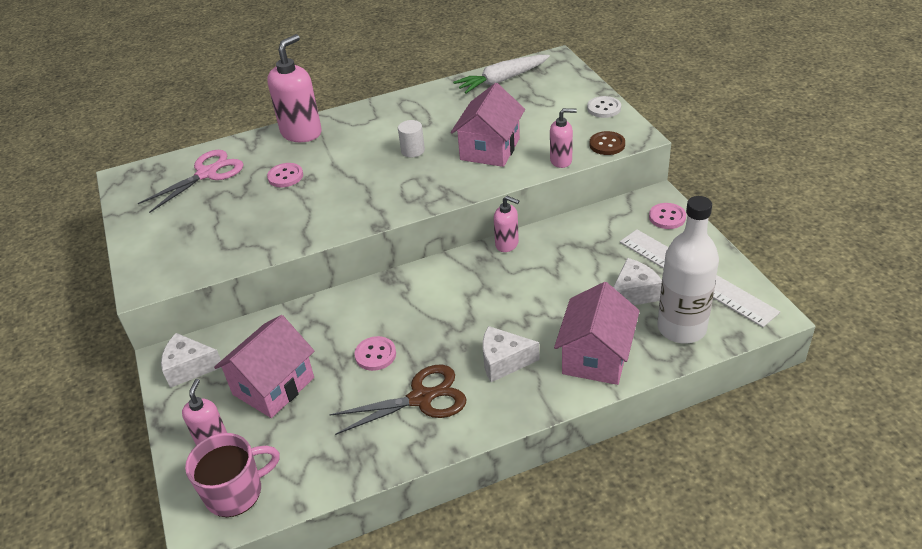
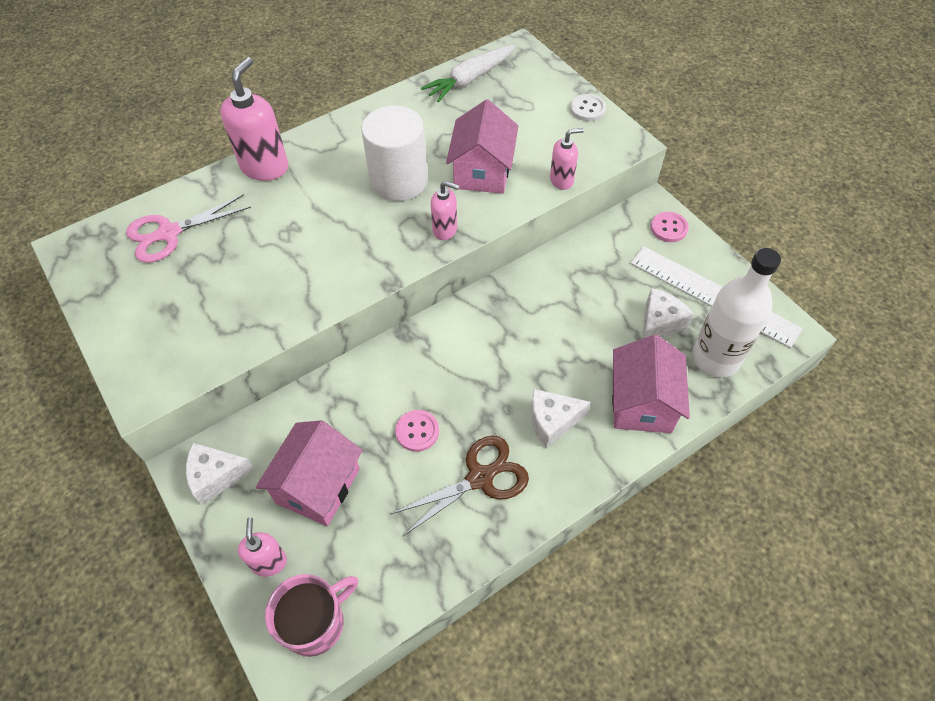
camera: 15 degrees left, 15 degrees up
pink scissors [138,150,244,213] -> pink scissors turned 150 degrees counterclockwise [126,194,251,263]
pink button [267,163,303,187] -> none
white cylinder [398,120,425,157] -> white cylinder [361,105,428,201], size x2.21
pink soap dispenser [494,196,519,252] -> pink soap dispenser moved to [431,181,460,240]
brown button [589,131,625,155] -> none

